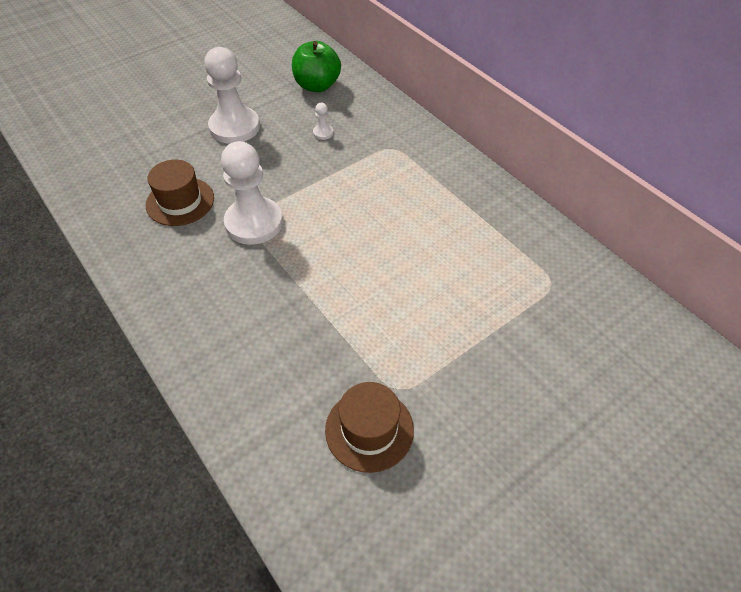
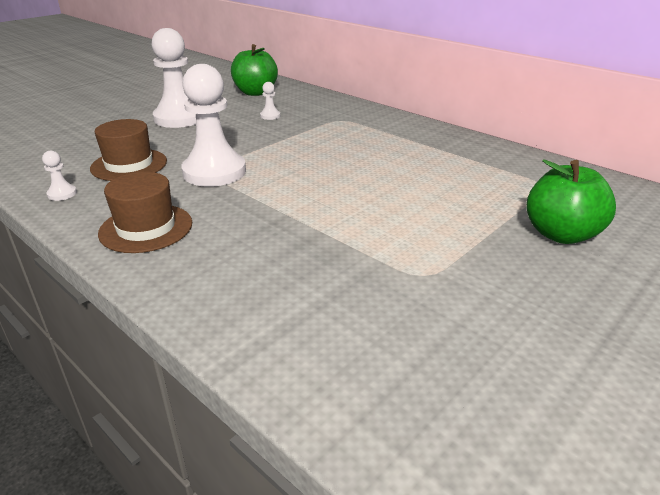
camera: 10 degrees left, 20 degrees down
brown hat [325,382,414,473] -> brown hat moved to [98,172,192,253]
none -> white pawn [42,151,77,201]
none -> green apple [526,159,616,244]

